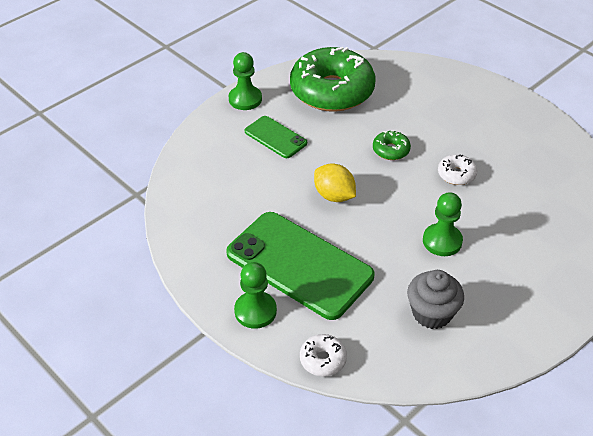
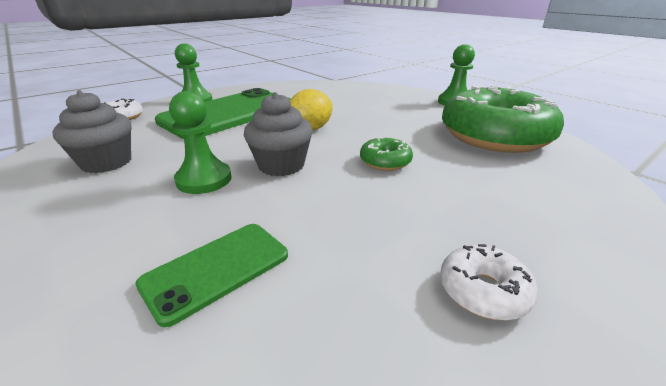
camera: 95 degrees right, 15 degrees down
green phone [245,116,307,158] -> green phone moved to [136,224,288,327]
white donut [438,154,477,185] -> white donut moved to [440,244,538,321]
none -> grey cupcake [244,92,313,176]

